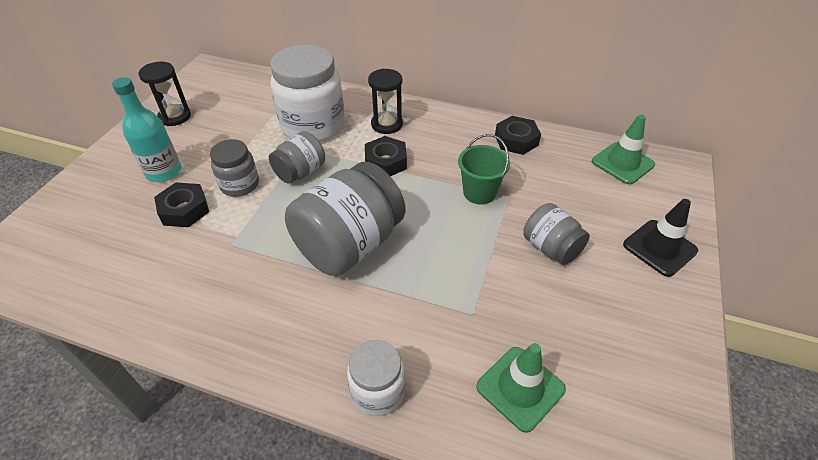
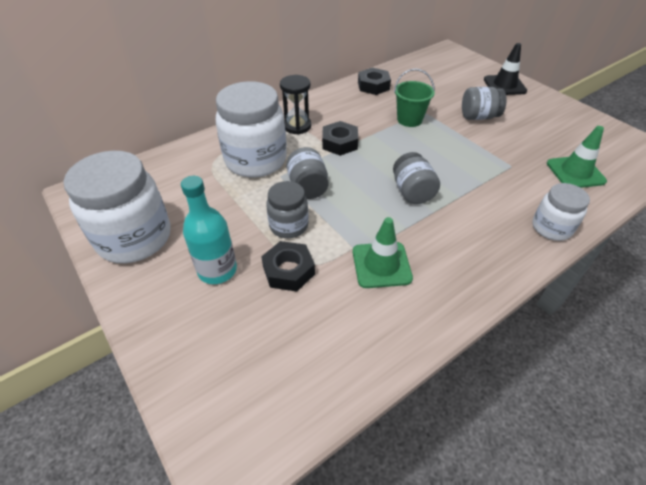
camera: 55 degrees left, 0 degrees up
black hourglass [138,62,191,126] -> white jar [64,151,170,263]
grey jar [285,162,406,276] -> grey jar [393,152,440,204], size x0.54
green traffic cone [592,114,655,185] -> green traffic cone moved to [353,217,413,288]

